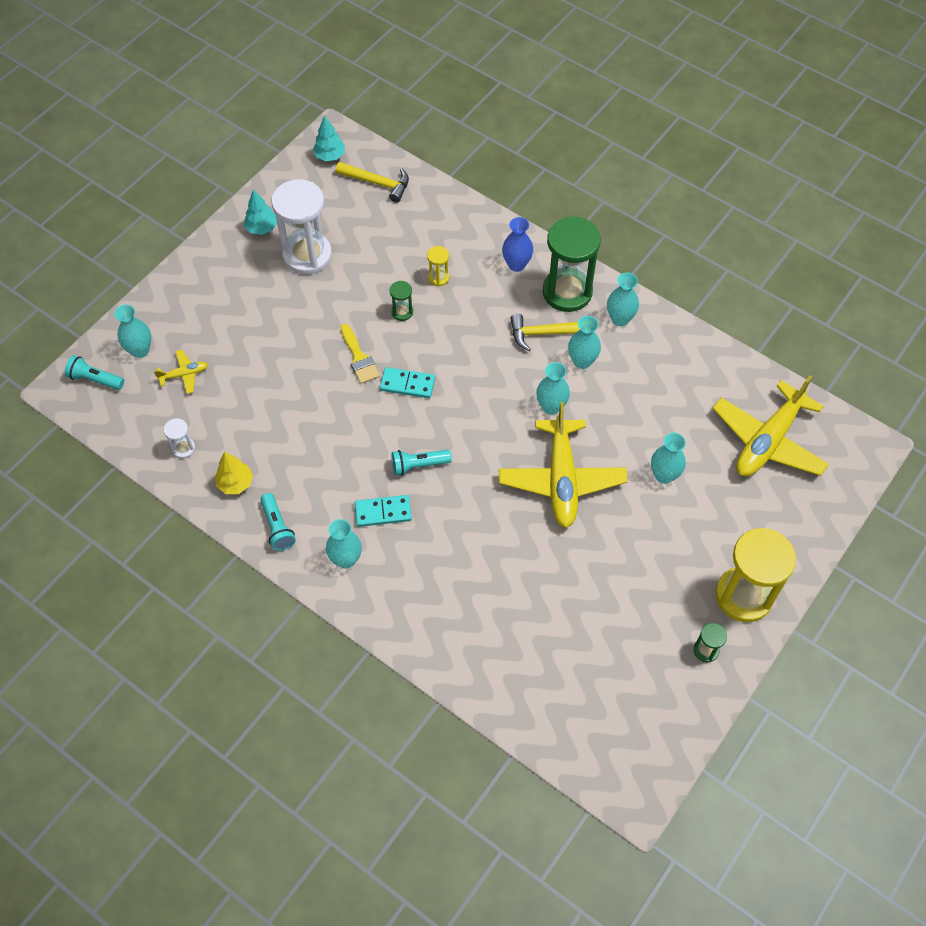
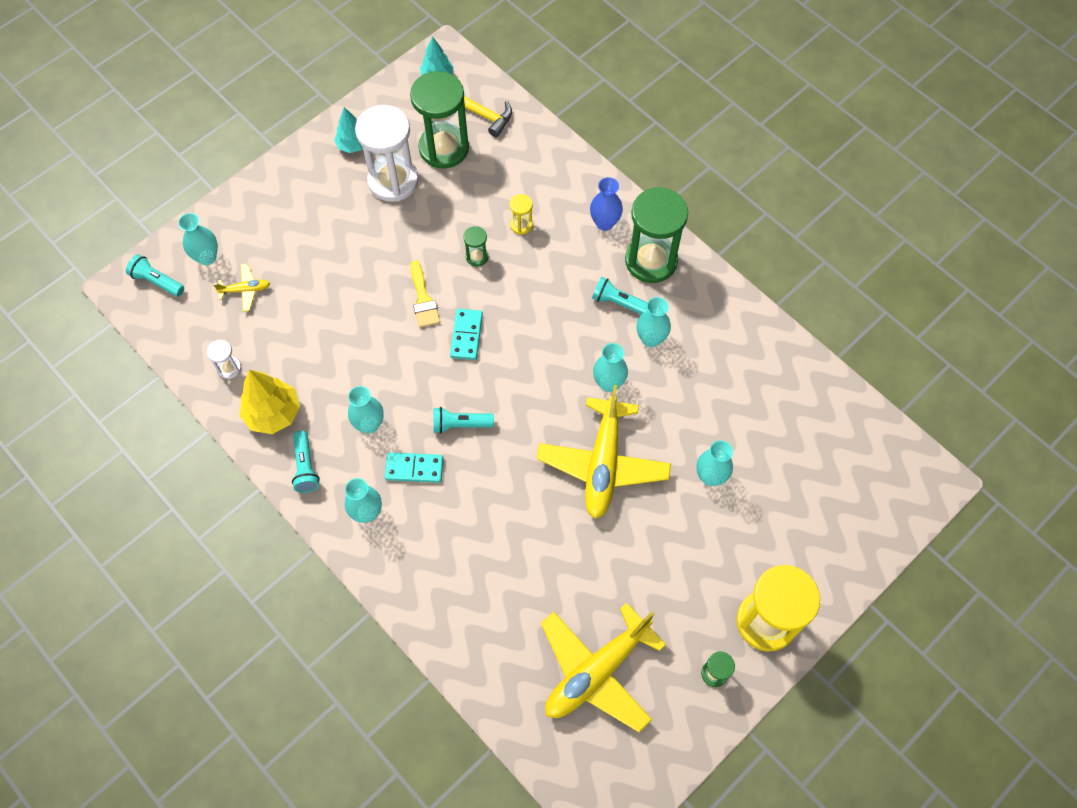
camera: 10 degrees right, 5 degrees up
yellow tree [215,452,253,494] -> yellow tree [240,370,300,434], size x1.54
turquoise domino [380,367,435,398] -> turquoise domino turned 75 degrees clockwise [450,309,483,360]
yellow hammer [510,314,580,351] -> turquoise flashlight [592,277,648,314]
turquoise vase [607,273,639,326] -> turquoise vase moved to [348,386,384,433]
yellow plane [712,375,829,477] -> yellow plane moved to [541,603,666,732]
none -> green hourglass [410,71,469,169]

